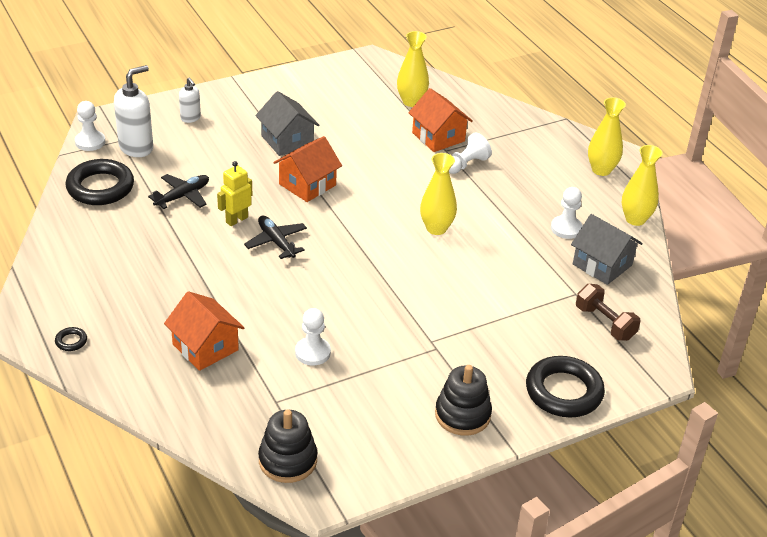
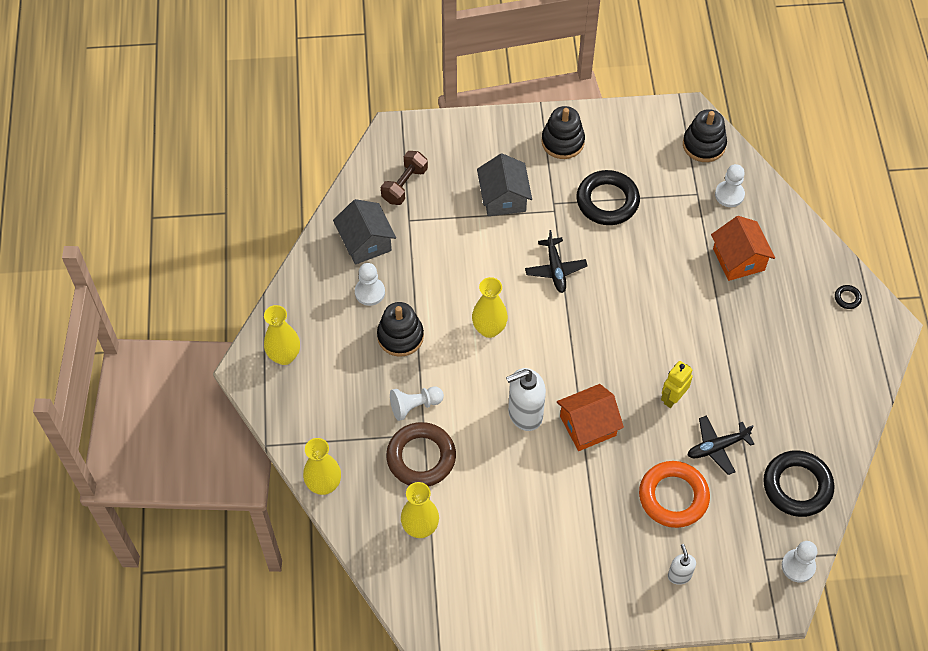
camera: 155 degrees left, 20 degrees up
white soap dispenser [114,65,153,157] -> white soap dispenser moved to [506,368,546,431]
yellow robot [217,161,252,226] -> yellow robot turned 150 degrees clockwise [661,361,693,408]
black plane [244,216,307,259] -> black plane moved to [525,230,588,293]
grey house [256,91,319,156] -> grey house moved to [477,153,532,216]
white pawn [295,308,331,365] -> white pawn moved to [715,164,745,207]
orange house [408,88,473,152] -> brown ring [386,422,456,487]
black ring [526,356,605,417] -> black ring moved to [576,170,640,225]
brown dumbbell [576,284,641,341] -> brown dumbbell turned 45 degrees clockwise [381,151,428,205]
yellow vase [622,145,663,226] -> yellow vase moved to [303,438,341,495]
none -> black stacking toy [377,302,424,357]
none -> orange ring [639,461,710,528]

